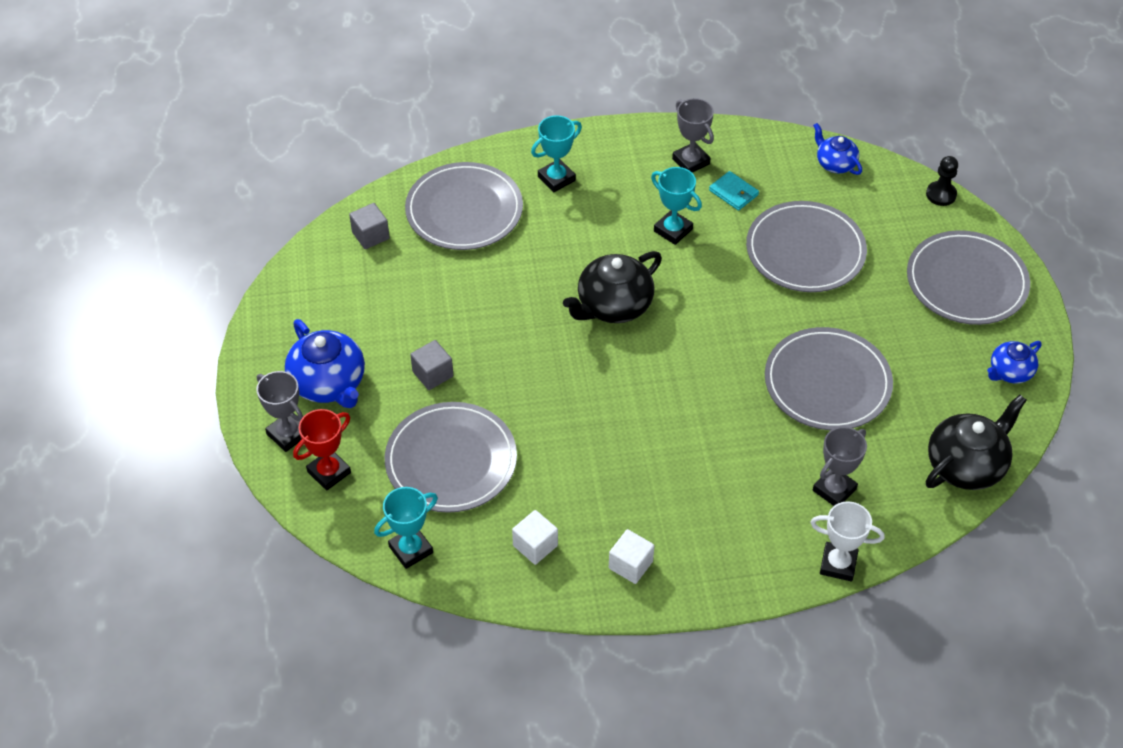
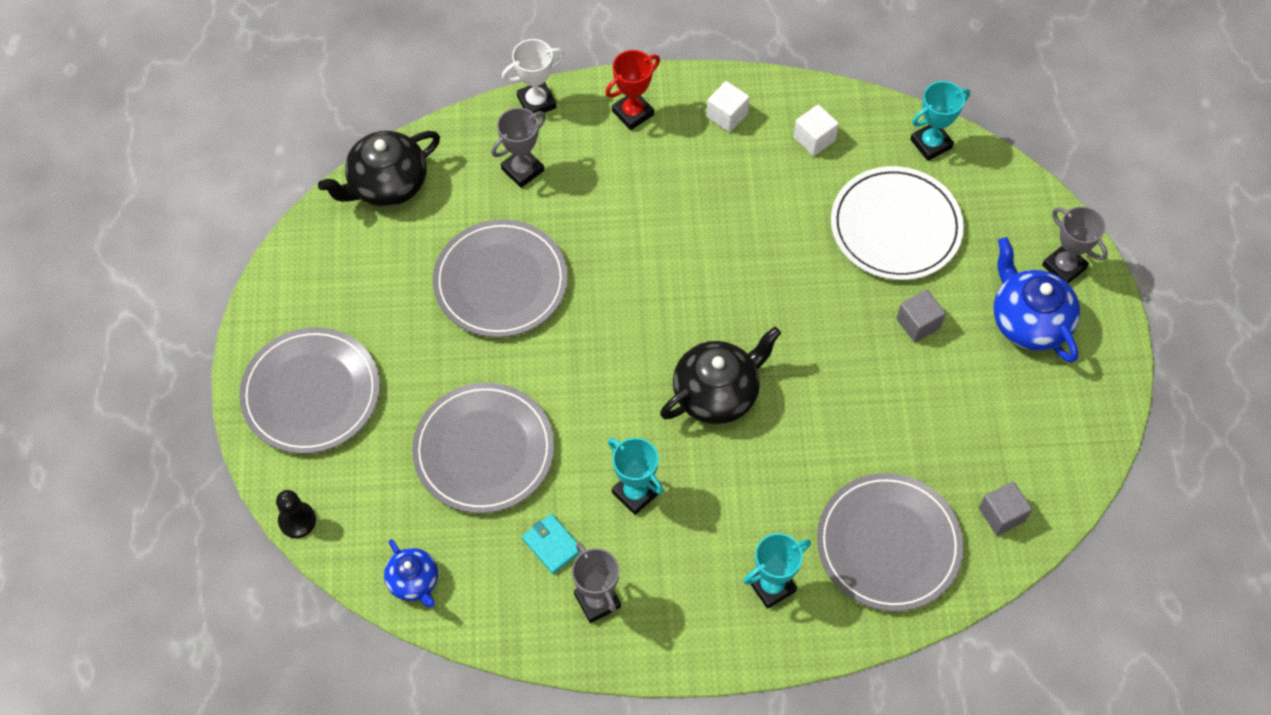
camera: 175 degrees left, 10 degrees up
red trophy [293,409,351,491] -> red trophy moved to [605,50,660,130]
grey plate [385,402,517,513] -> white plate [831,166,964,280]
white trophy [810,501,885,581] -> white trophy turned 45 degrees counterclockwise [502,39,565,113]
blue teapot [987,341,1042,384] -> none

